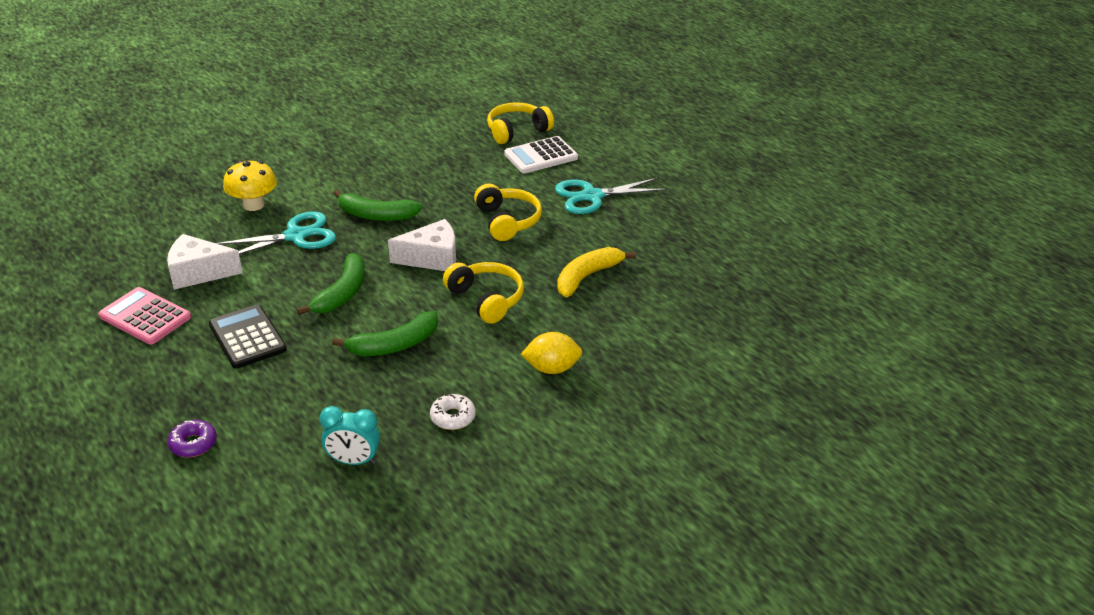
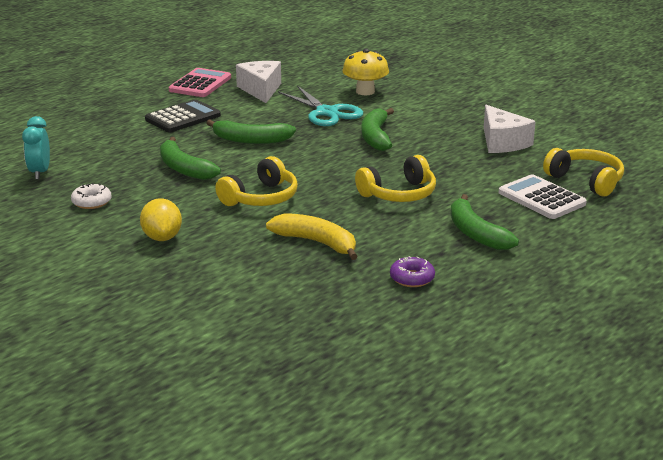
camera: 80 degrees right, 10 degrees down
purple donut [168,420,217,457] -> purple donut moved to [390,256,435,287]
white cheese [388,219,456,271] -> white cheese moved to [484,105,536,153]
turquoise scissors [555,178,667,214] -> green banana [451,194,519,250]

